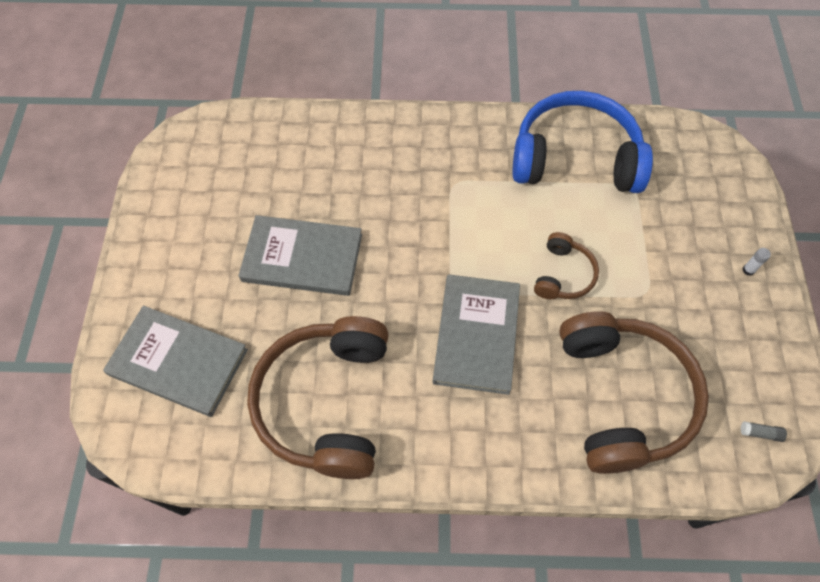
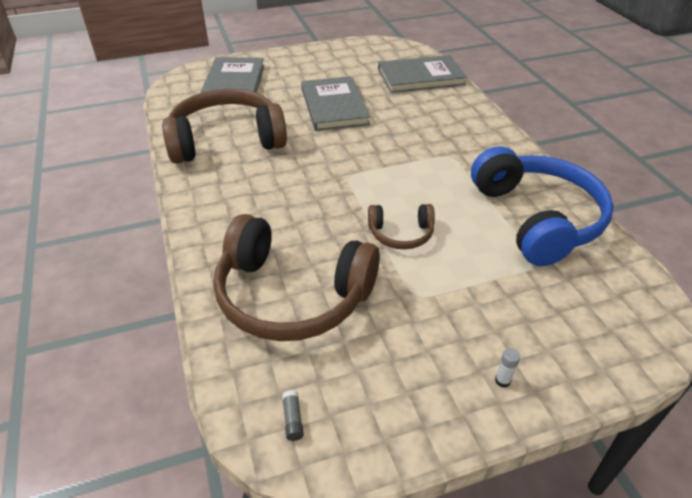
camera: 70 degrees right, 20 degrees down
grey book [433,274,520,395] -> grey book moved to [378,55,467,93]
brown headphones [559,311,709,474] -> brown headphones turned 45 degrees clockwise [213,214,380,341]

